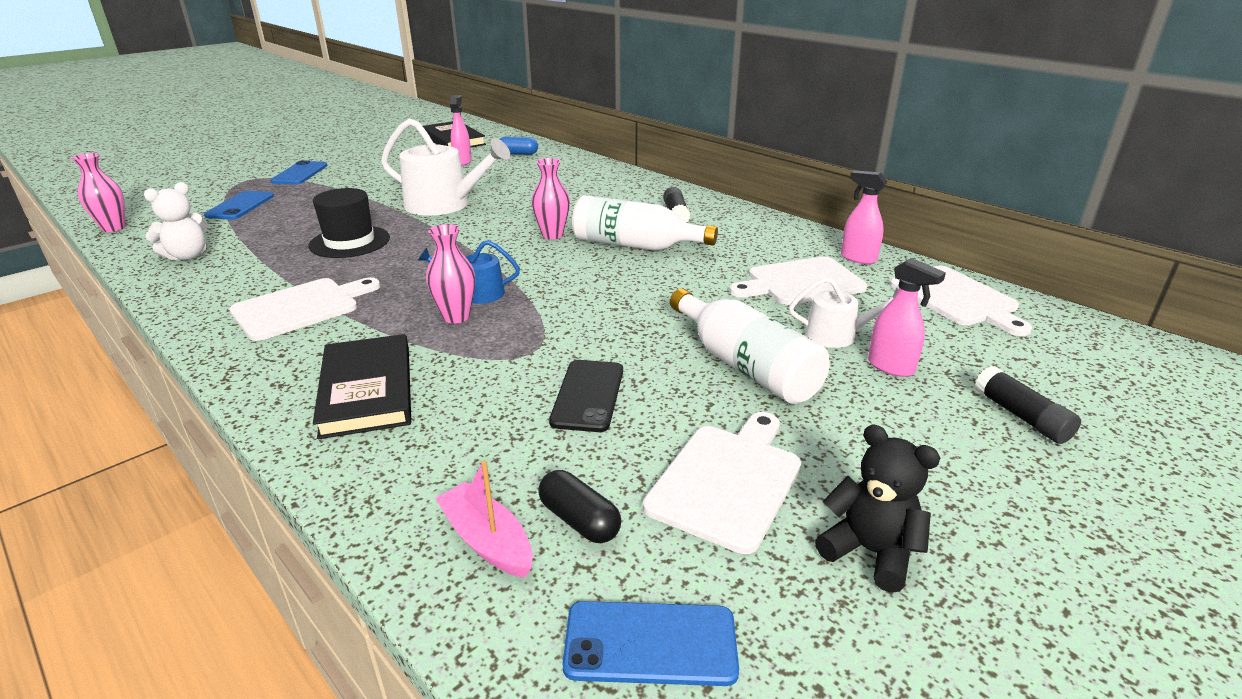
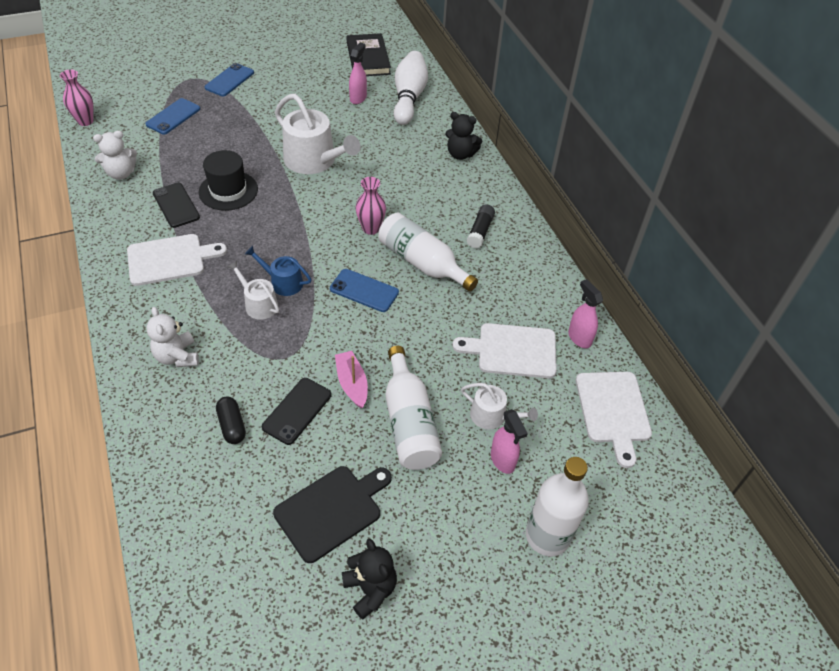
camera: 20 degrees right, 20 degrees up
black book [313,334,411,439] -> white teddy bear [147,307,199,367]
pink vase [426,224,475,324] -> white watering can [228,261,279,320]
pink boat [435,461,533,578] -> pink boat moved to [335,351,368,408]
blue capsule [499,137,538,155] -> white bowling pin [394,51,428,125]
black capsule [538,470,621,543] -> black capsule moved to [216,396,246,444]
blue phone [562,601,739,686] -> blue phone moved to [330,269,399,312]
white cutting board [643,412,801,554] -> black cutting board [273,466,392,563]
black glue stick [974,366,1081,444] -> white bottle [526,457,589,556]
none -> black phone [153,183,200,228]
none -> black teddy bear [445,112,482,160]

